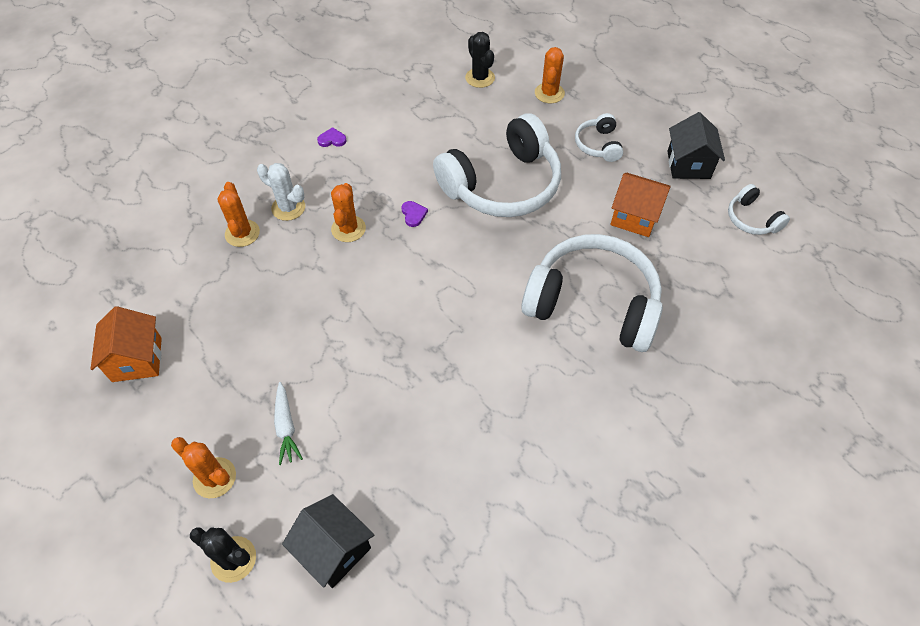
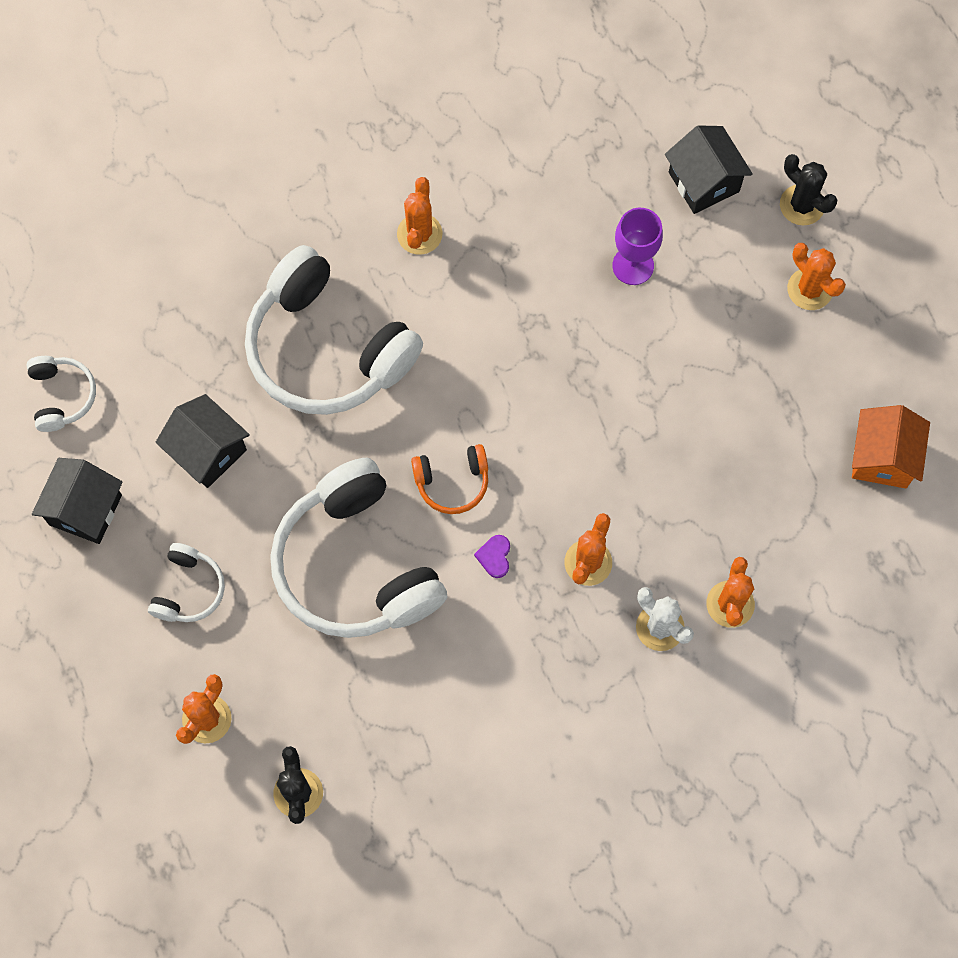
camera: 160 degrees left, 15 degrees up
white carrot [274,382,303,465] -> none
purple heart [317,127,347,147] -> none
white headphones [433,114,561,217] -> white headphones turned 105 degrees counterclockwise [270,458,447,638]
orange house [610,173,671,237] -> black house [155,394,250,488]
none -> orange cactus [397,177,442,255]
none -> orange headphones [411,444,488,514]
none -> purple goblet [612,208,663,285]

